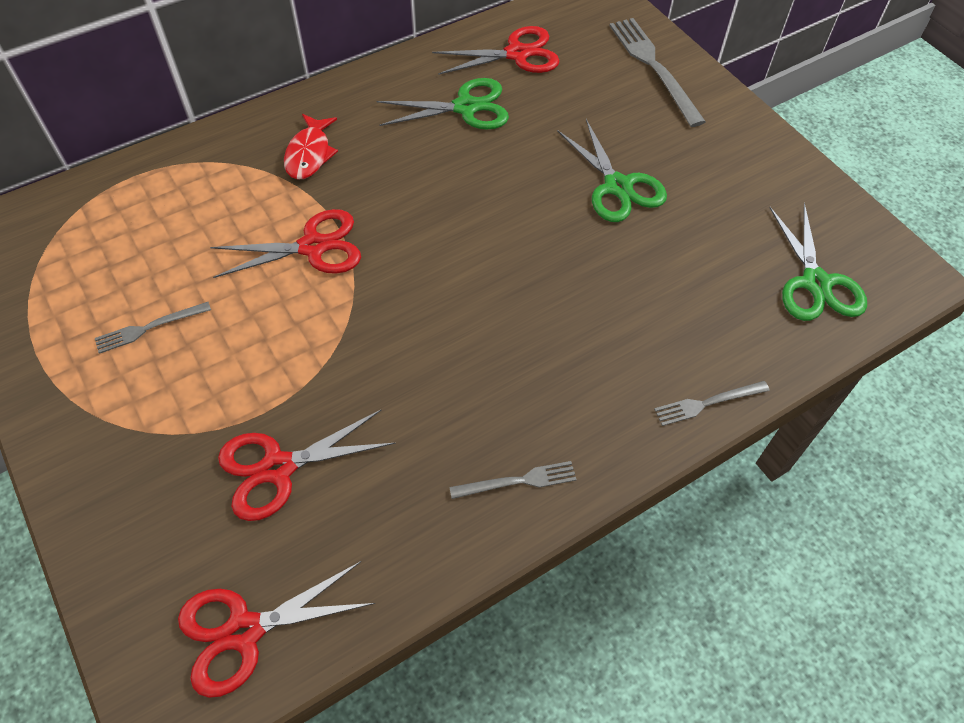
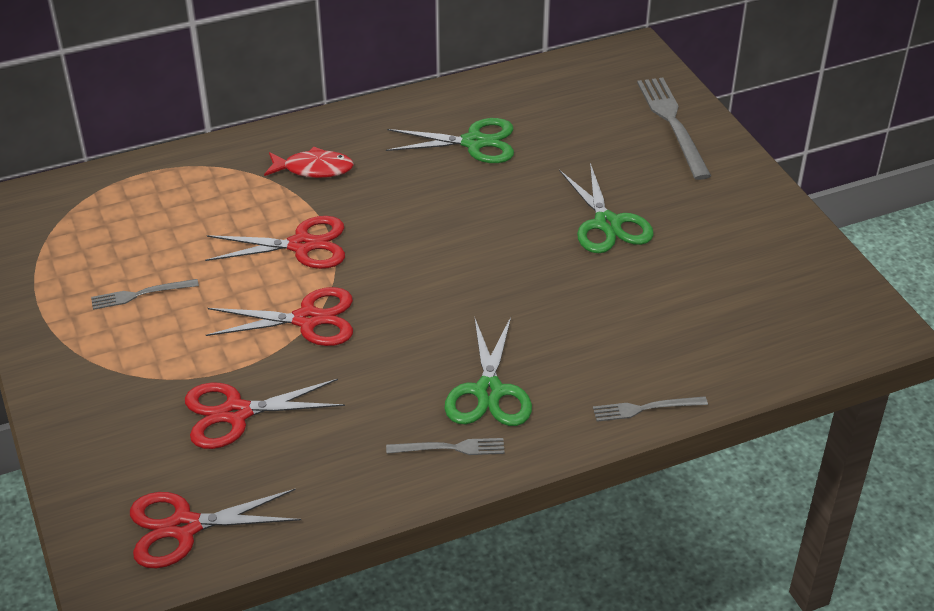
camera: 10 degrees right, 15 degrees down
red fish [284,114,338,180] -> red fish turned 105 degrees counterclockwise [264,146,354,178]
red scissors [432,26,560,75] -> red scissors moved to [206,287,353,346]
green scissors [769,202,867,321] -> green scissors moved to [444,316,532,426]

